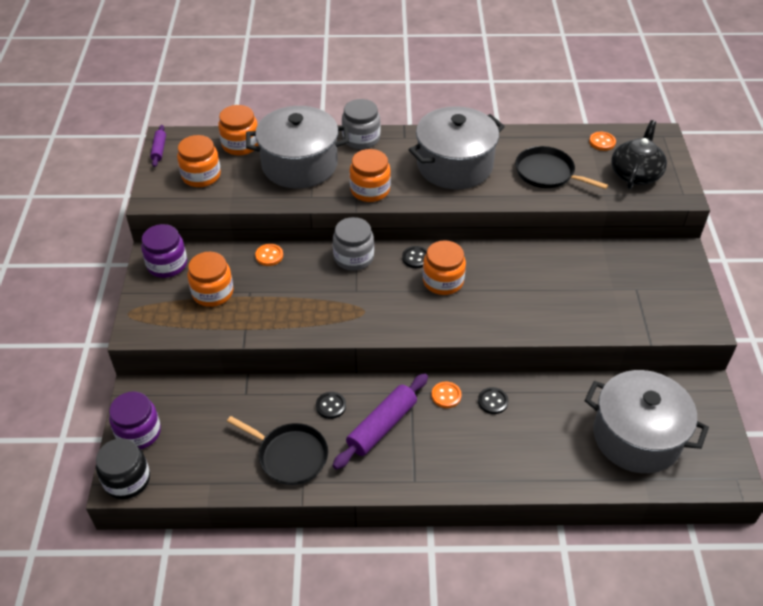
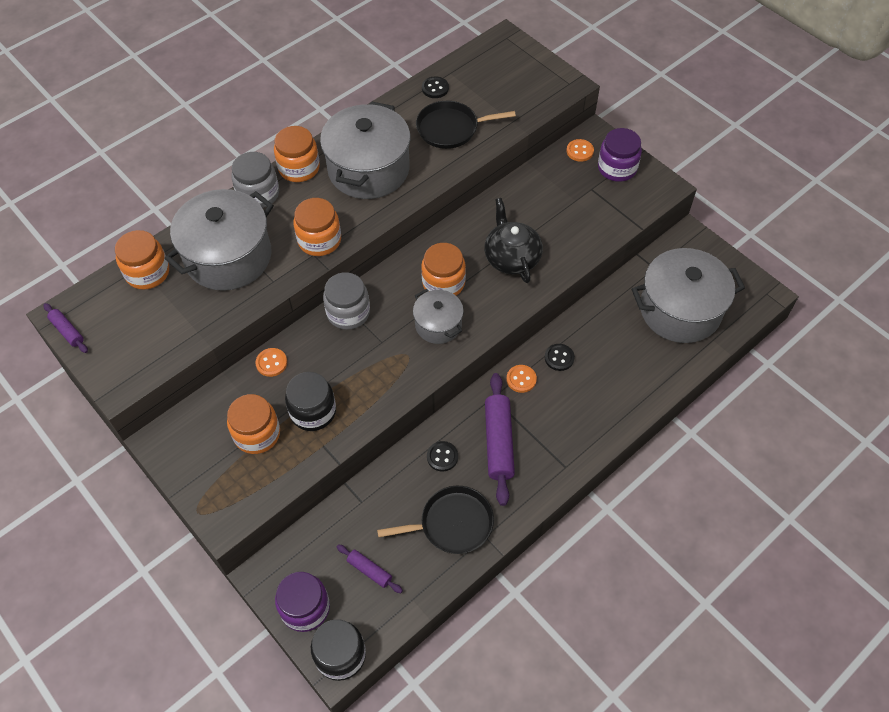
camera: 40 degrees left, 10 degrees up
purple jar [141,224,187,278] -> purple jar moved to [598,128,642,182]
orange jar [177,135,221,187] -> orange jar moved to [274,126,320,182]
black button [402,246,427,268] -> black button moved to [422,76,449,98]
orange button [589,132,616,151] -> orange button moved to [567,139,594,162]
black teapot [611,120,667,189] -> black teapot moved to [484,198,543,283]
none -> black jar [285,372,336,431]
none -> purple rolling pin [337,544,403,593]
none -> grey pot [413,289,464,344]

